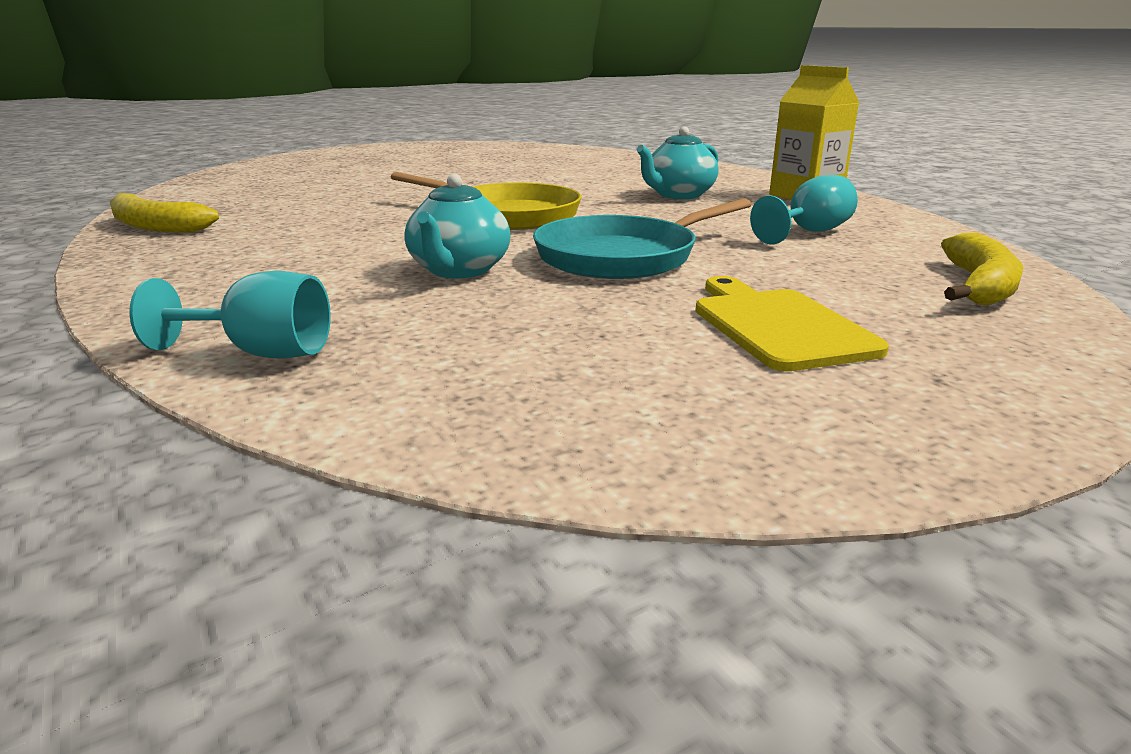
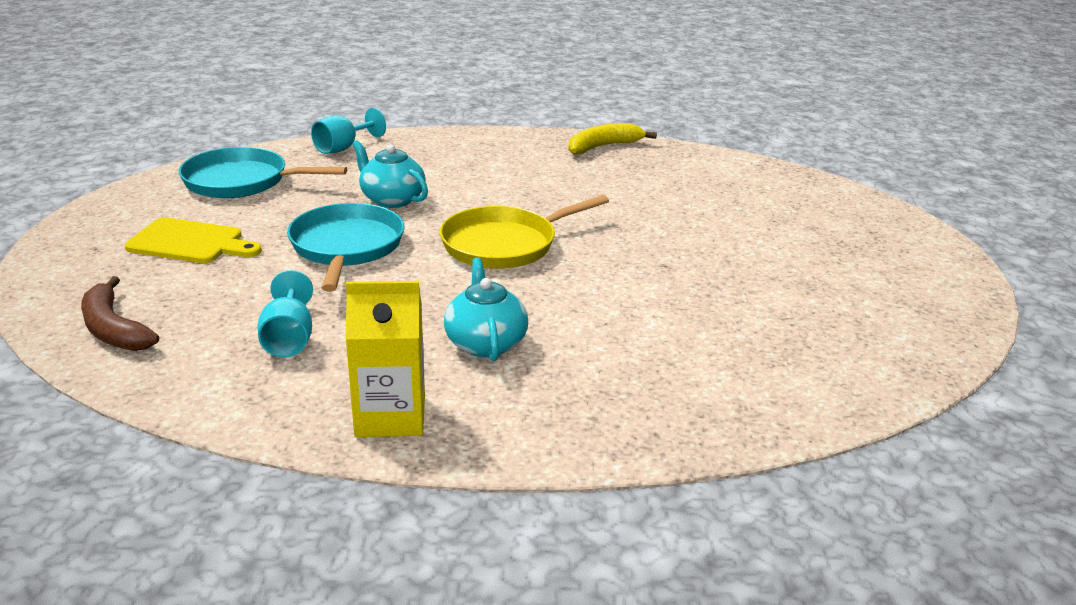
camera: 120 degrees right, 5 degrees up
yellow banana [941,232,1023,306] -> brown banana [81,276,159,351]
none -> turquoise pan [179,147,347,198]

